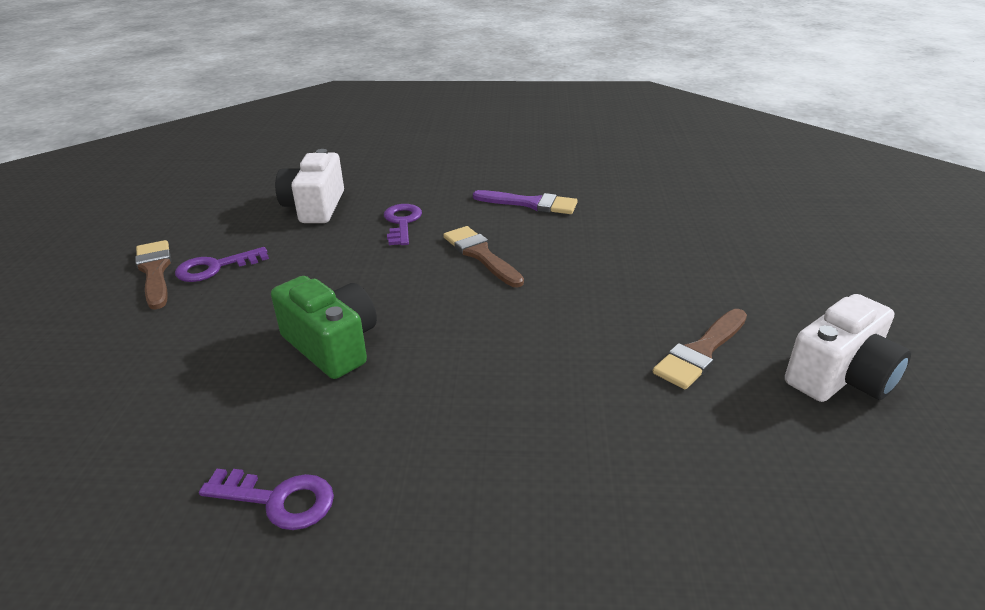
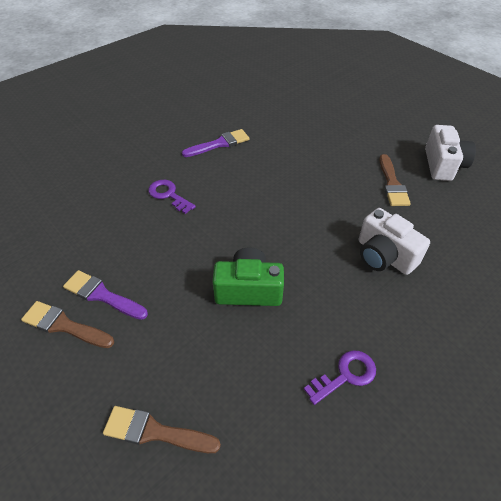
camera: 45 degrees left, 15 degrees up
purple key [175,247,269,282] -> purple brush [63,270,148,320]
white camera [275,149,344,223] -> white camera moved to [359,208,430,275]
brown brush [443,226,524,287] -> brown brush moved to [103,406,221,453]

